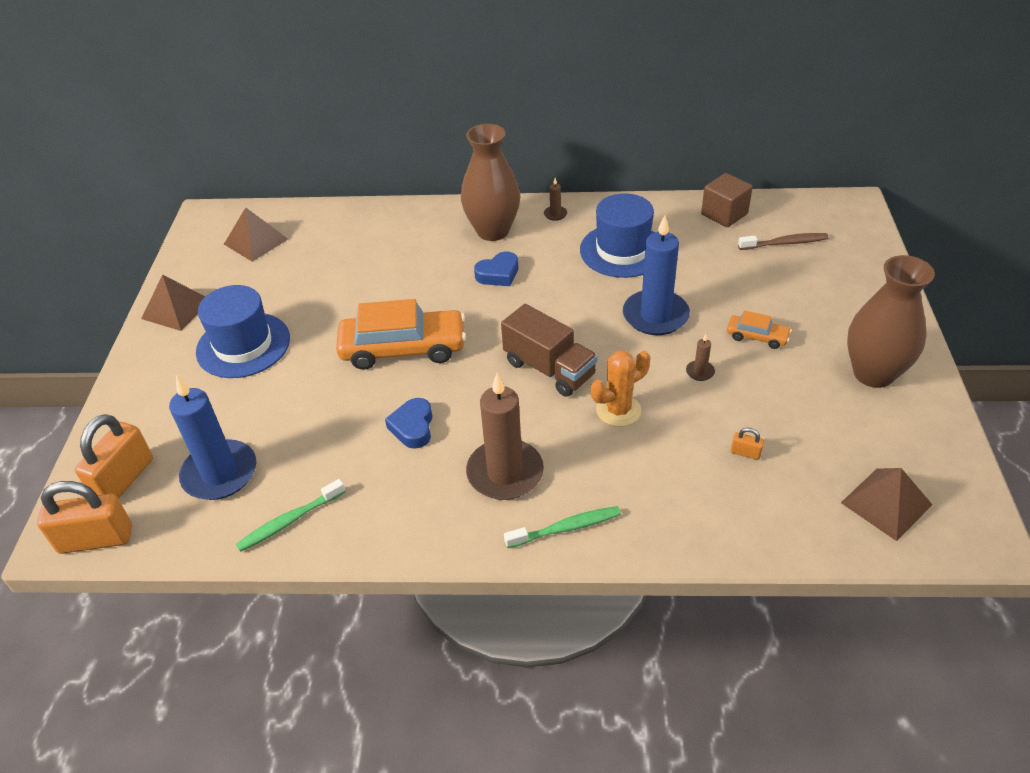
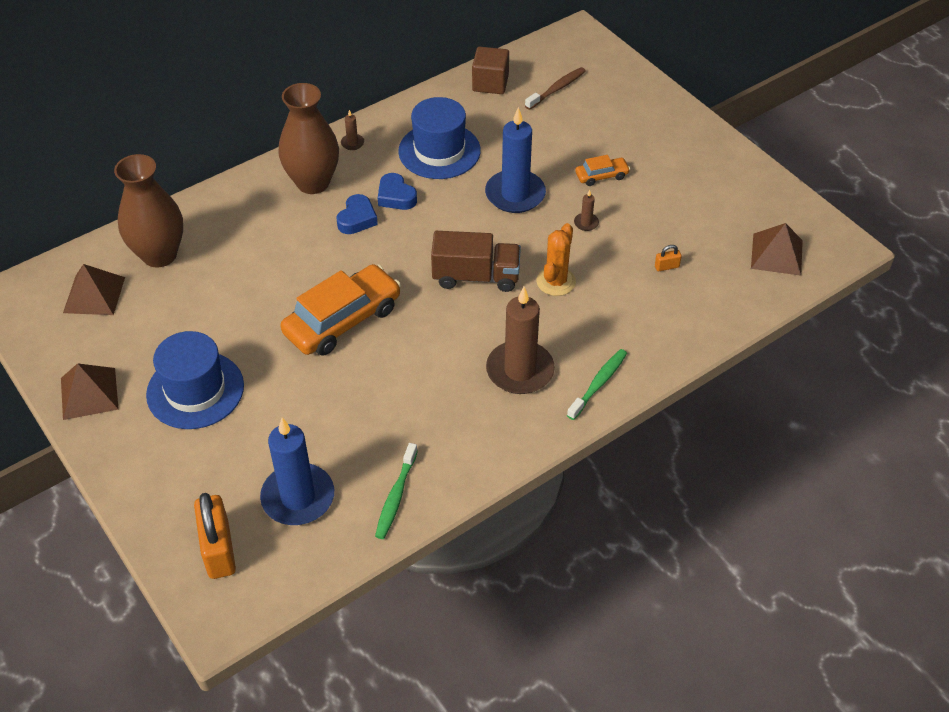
camera: 40 degrees left, 5 degrees up
orange padlock [37,481,132,554] -> none
blue heart [385,398,432,449] -> blue heart moved to [378,173,417,210]
brown vase [847,255,935,388] -> brown vase moved to [114,154,183,268]

